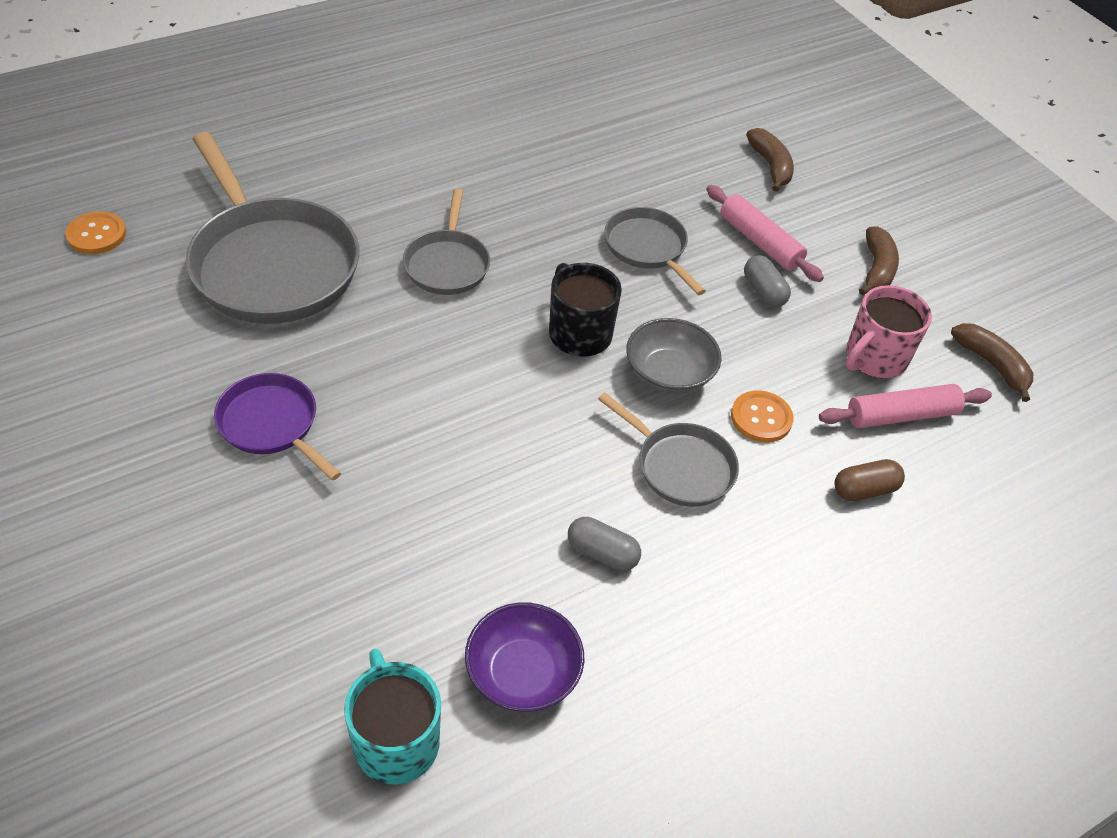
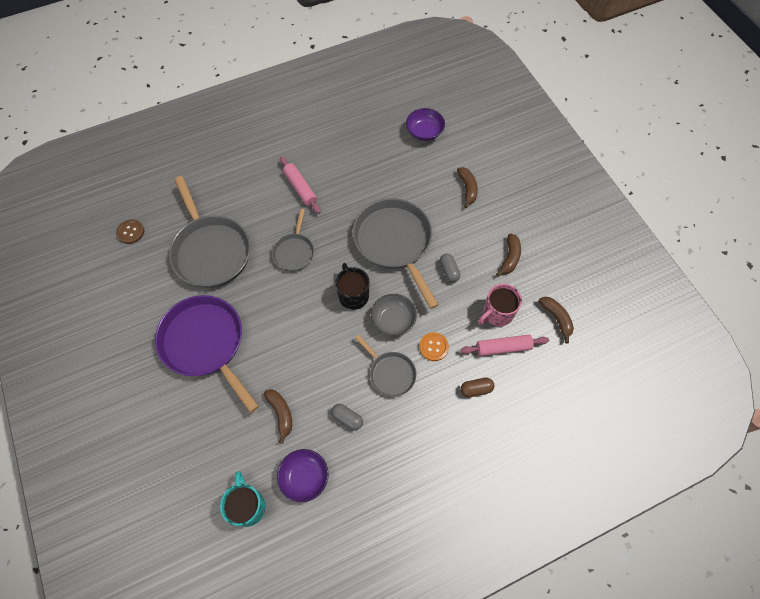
camera: 10 degrees right, 15 degrees up
orange button [65,212,126,254] -> brown button [116,219,144,244]
purple pan [214,373,341,481] -> purple pan [155,295,259,413], size x1.89
grey pan [604,207,706,295] -> grey pan [353,198,439,309], size x1.89
pink rolling pin [706,185,824,282] -> pink rolling pin moved to [280,156,321,214]
none -> brown banana [264,389,292,444]
none -> purple bowl [406,108,445,141]

